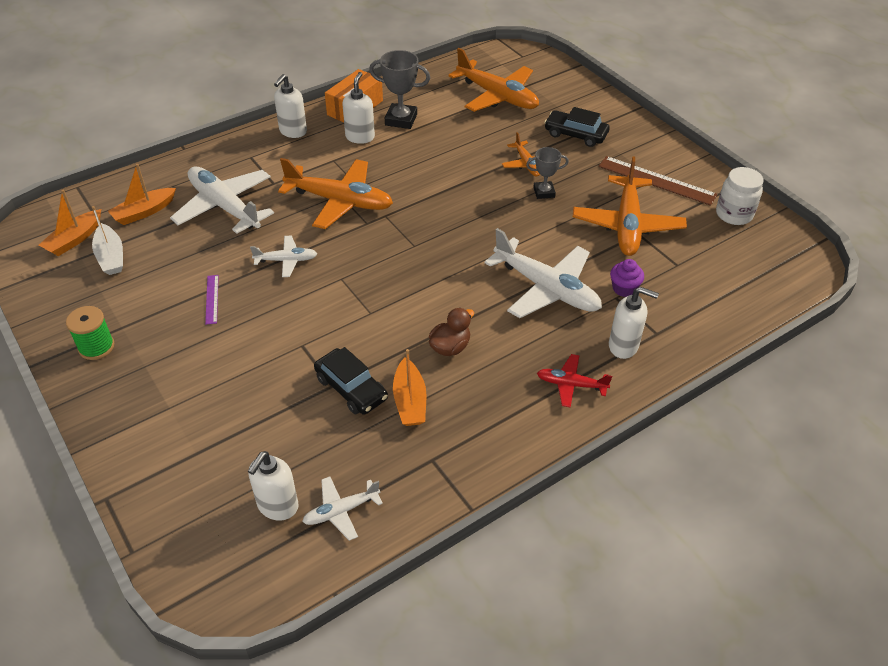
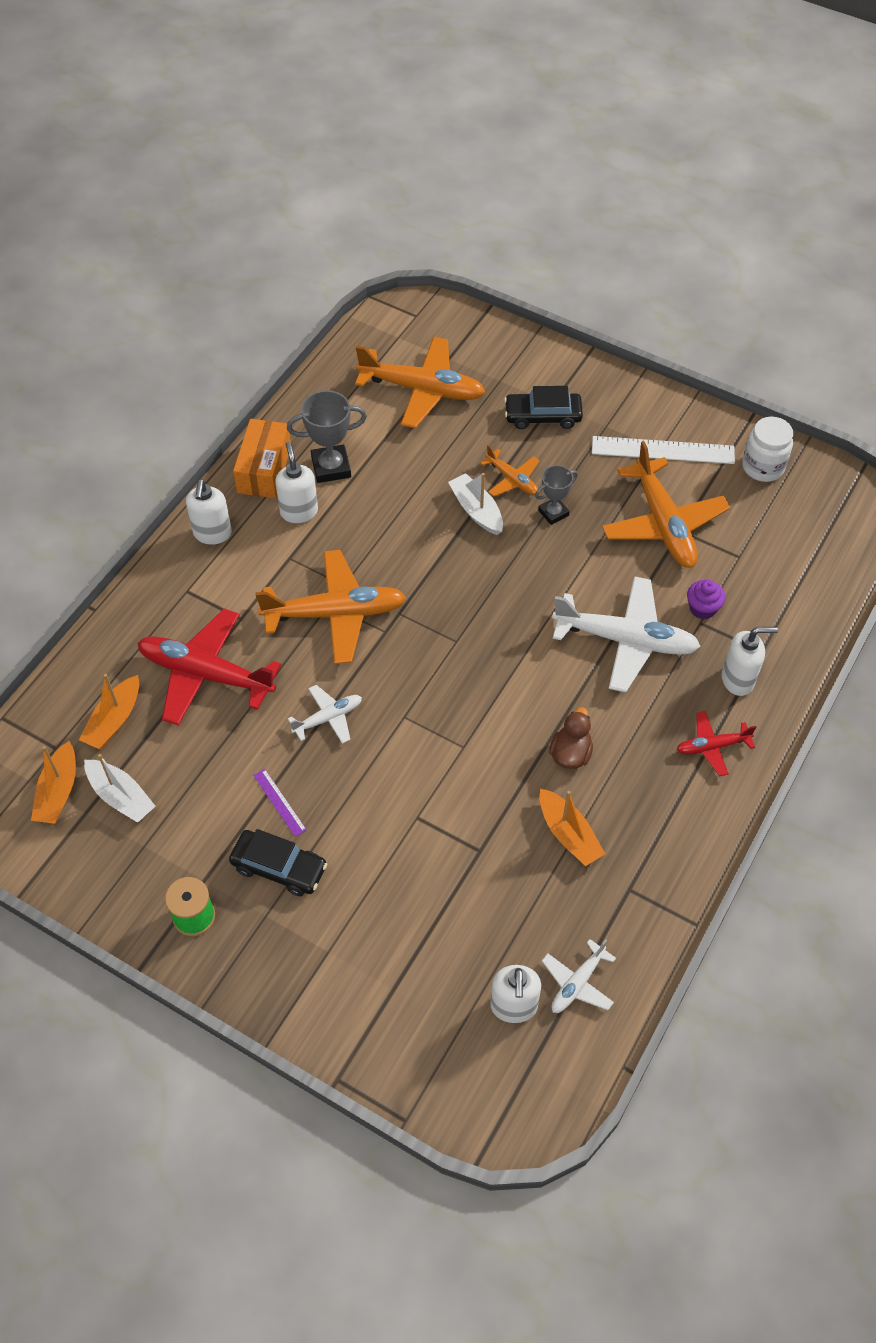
camera: 25 degrees left, 10 degrees up
white plane [170,167,274,234] -> red plane [137,609,281,726]
black car [314,347,388,415] -> black car moved to [229,829,327,896]
brown ruler [598,156,718,206] -> white ruler [592,436,735,464]
none -> white boat [448,473,503,535]

